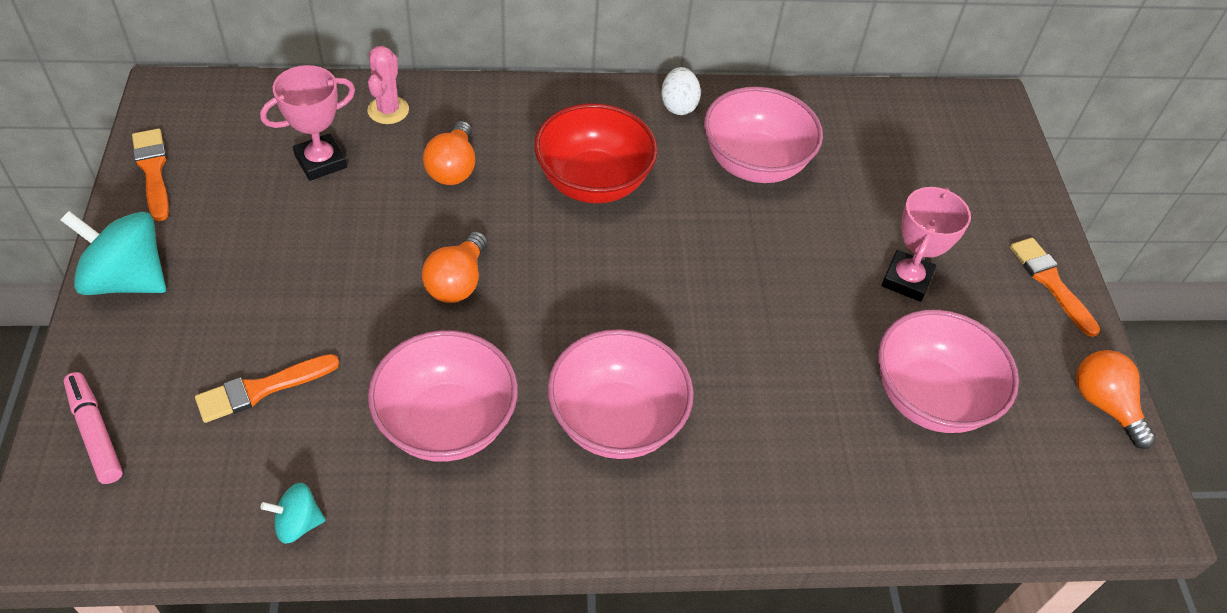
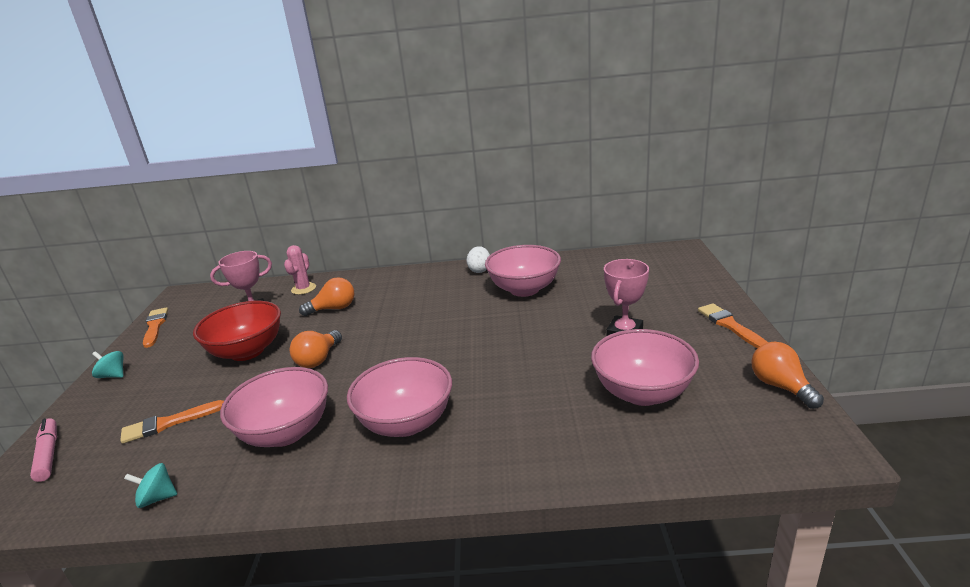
camera: 10 degrees right, 25 degrees down
turquoise spinning top [61,211,166,295] -> turquoise spinning top [92,351,124,378], size x0.52
orange light bulb [423,121,475,185] -> orange light bulb turned 120 degrees counterclockwise [299,277,355,316]
red bowl [534,103,658,203] -> red bowl moved to [193,301,281,361]

